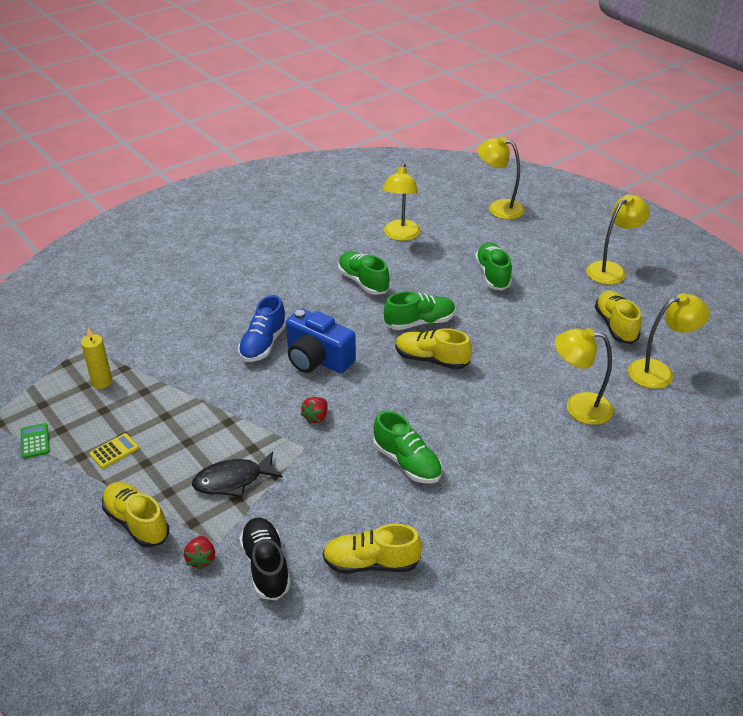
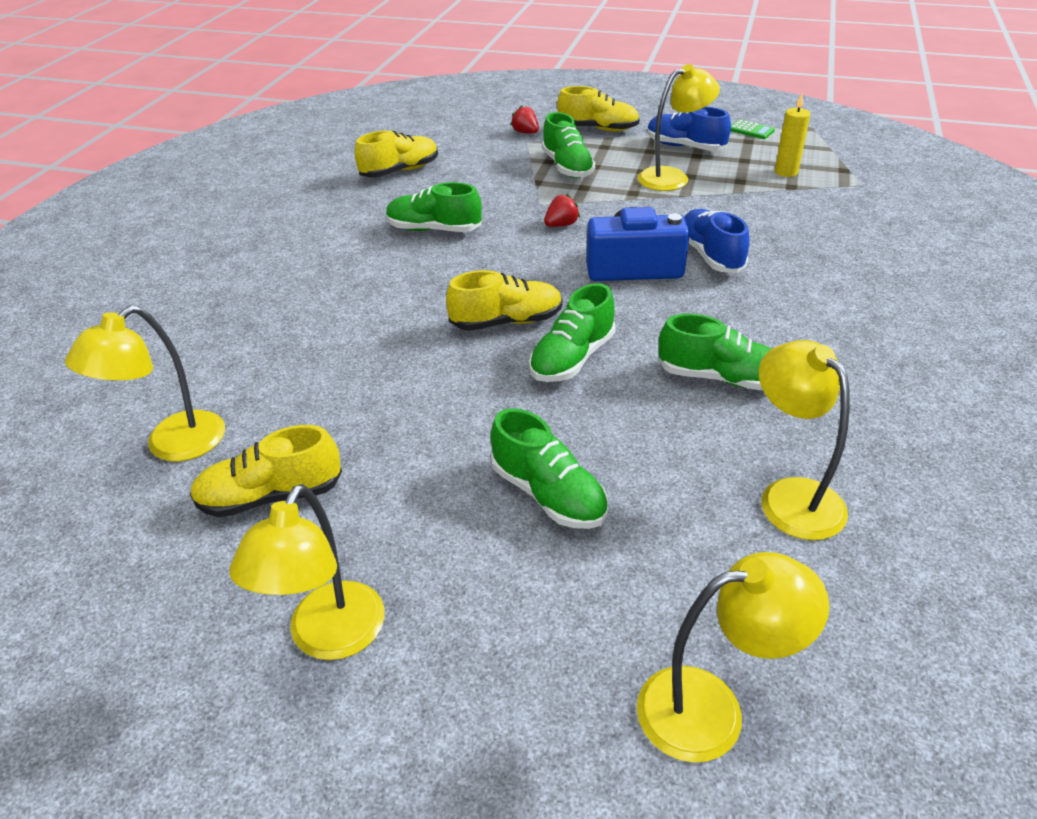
camera: 145 degrees right, 0 degrees up
yellow calculator [89,433,139,469] -> blue shoe [647,107,731,151]
black fish [192,451,283,497] -> green shoe [542,112,595,178]
black shoe [239,518,291,600] -> none
red strawberry [301,397,328,424] -> red strawberry turned 60 degrees clockwise [544,194,580,227]
yellow lamp [555,328,613,425] -> yellow lamp moved to [638,64,720,191]
yellow shoe [595,291,641,344] -> yellow shoe turned 120 degrees clockwise [190,425,342,517]

